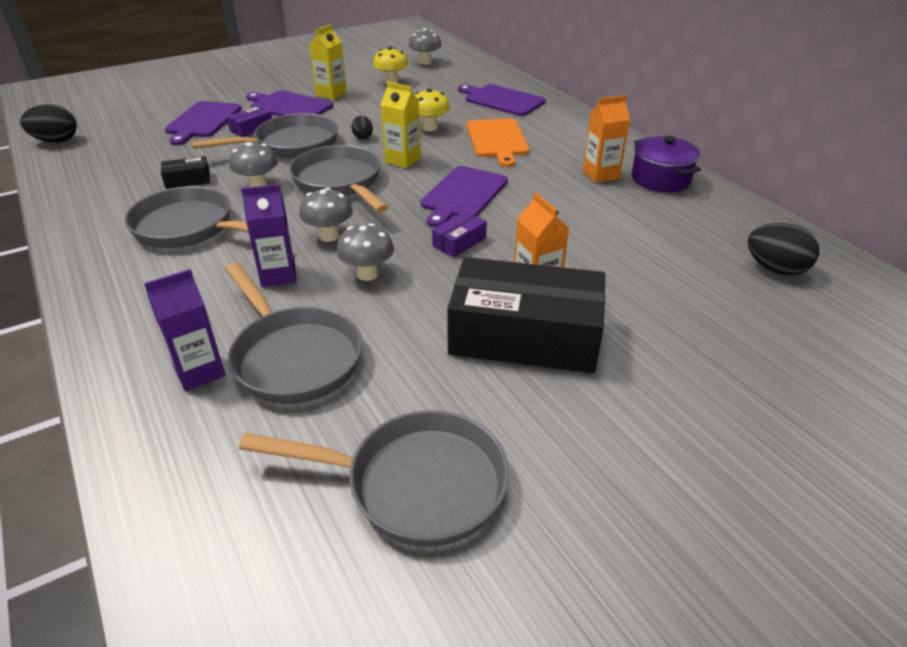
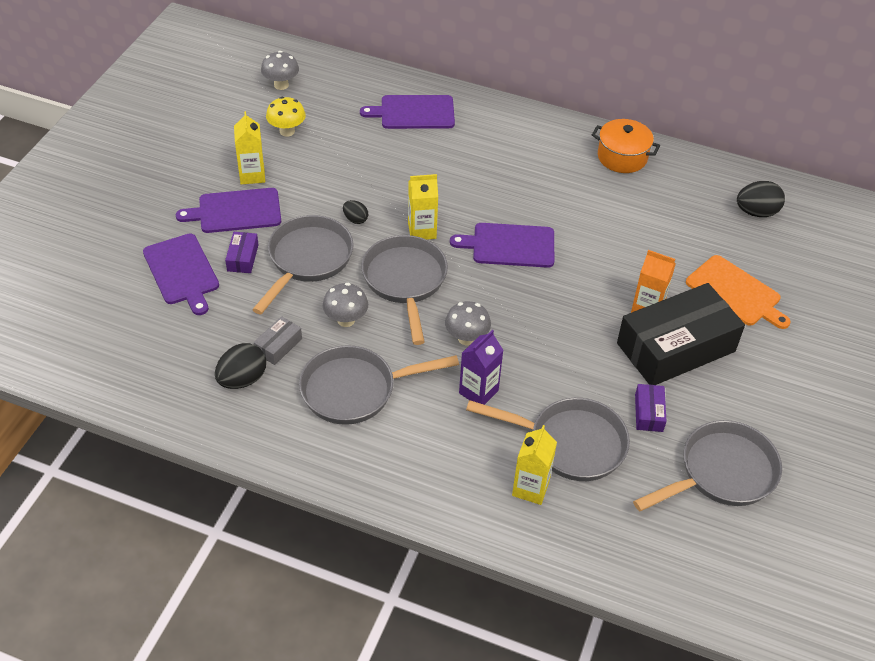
camera: 40 degrees left, 10 degrees up
black egg [20,104,77,143] -> black egg moved to [215,343,266,389]
purple carton [144,269,225,391] -> yellow carton [512,425,557,505]
black box [161,156,210,189] -> grey box [254,316,302,365]
grey pan [289,145,388,212] -> grey pan turned 60 degrees clockwise [361,235,448,345]
grey mushroom [336,223,394,281] -> none
yellow mushroom [415,88,450,131] -> none
purple cutting board [420,166,508,227] -> purple cutting board turned 105 degrees clockwise [450,223,554,268]
purple box [432,211,487,257] -> purple box moved to [635,384,667,432]
orange cutting board [467,118,529,167] -> orange cutting board moved to [686,255,791,329]
orange carton [583,95,630,183] -> none
purple pot [632,136,701,192] -> orange pot [592,119,660,173]

